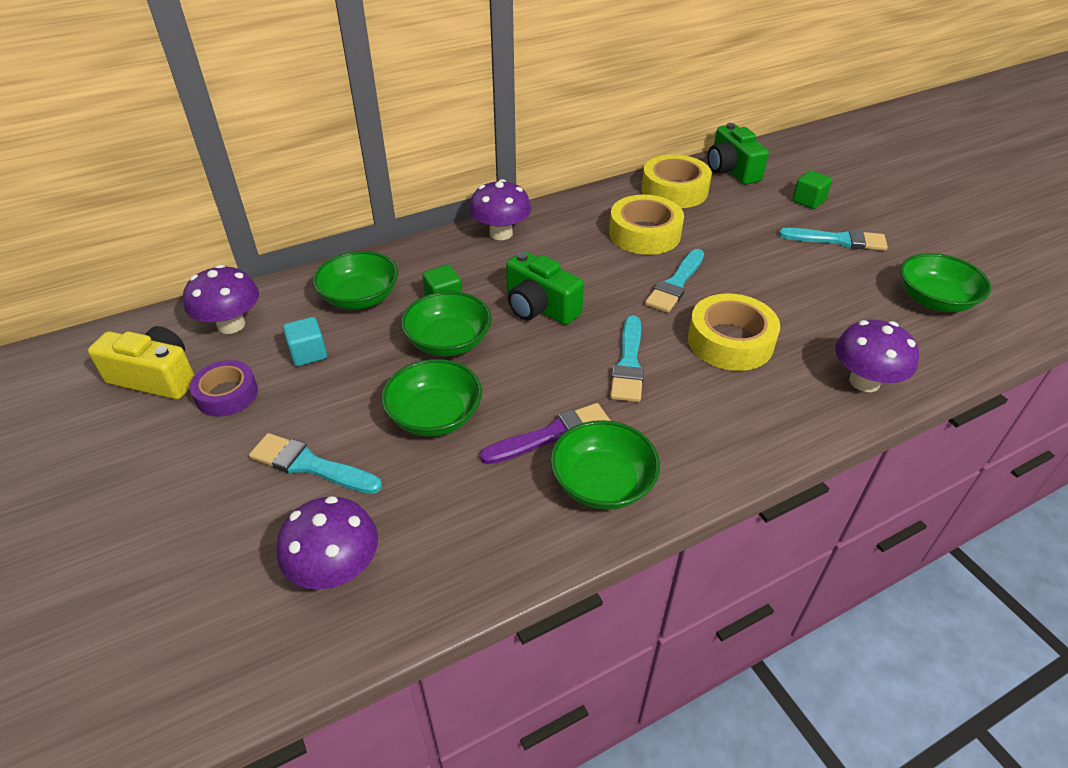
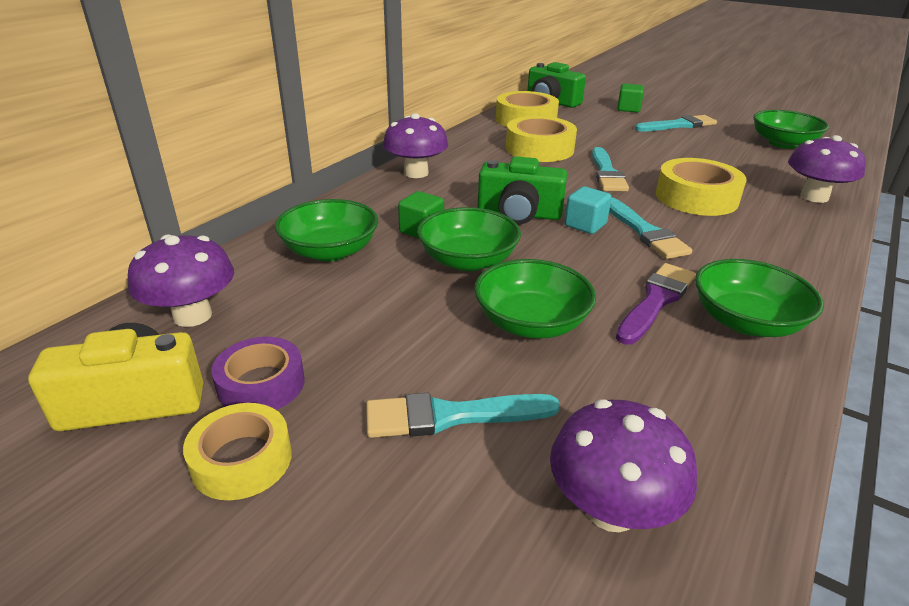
camera: 30 degrees left, 10 degrees down
turquoise cube [283,317,327,366] -> turquoise cube moved to [565,186,612,234]
none -> yellow tape [183,403,292,500]

